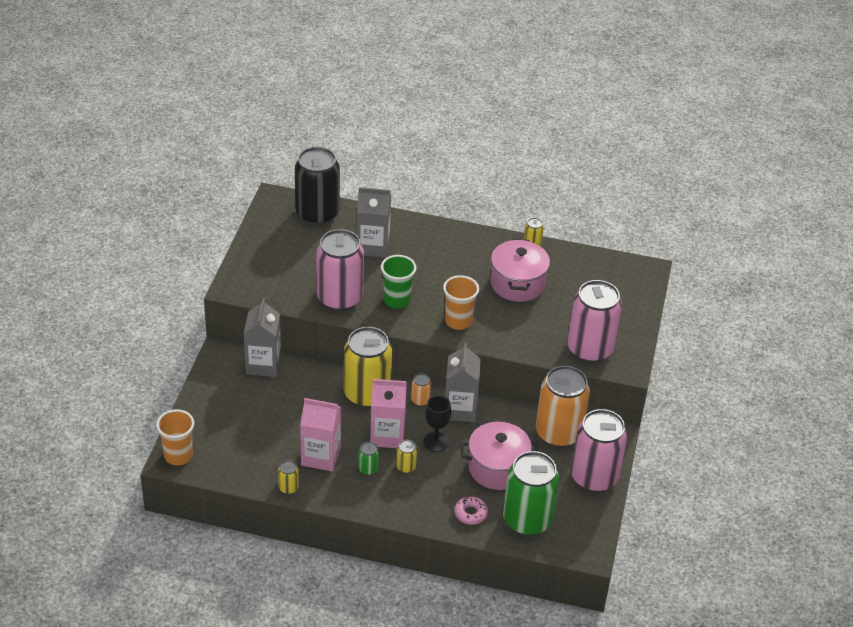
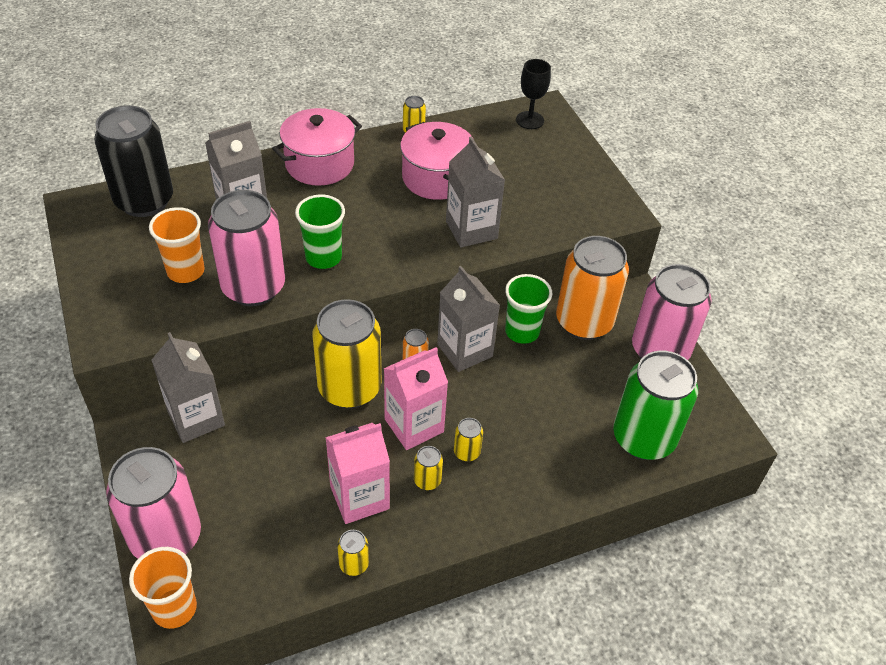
camera: 35 degrees left, 5 degrees up
green can [358,442,379,475] -> yellow can [414,446,443,490]
black goblet [423,395,451,452] -> black goblet moved to [516,59,551,129]
orange cup [443,275,479,330] -> orange cup moved to [149,207,205,283]
pink donut [455,496,488,525] -> none
pink pot [460,422,539,490] -> pink pot moved to [272,108,362,186]
pink can [567,280,622,363] -> pink can moved to [106,447,201,559]
none -> grey carton [446,137,505,247]
none -> green cup [505,274,552,344]

